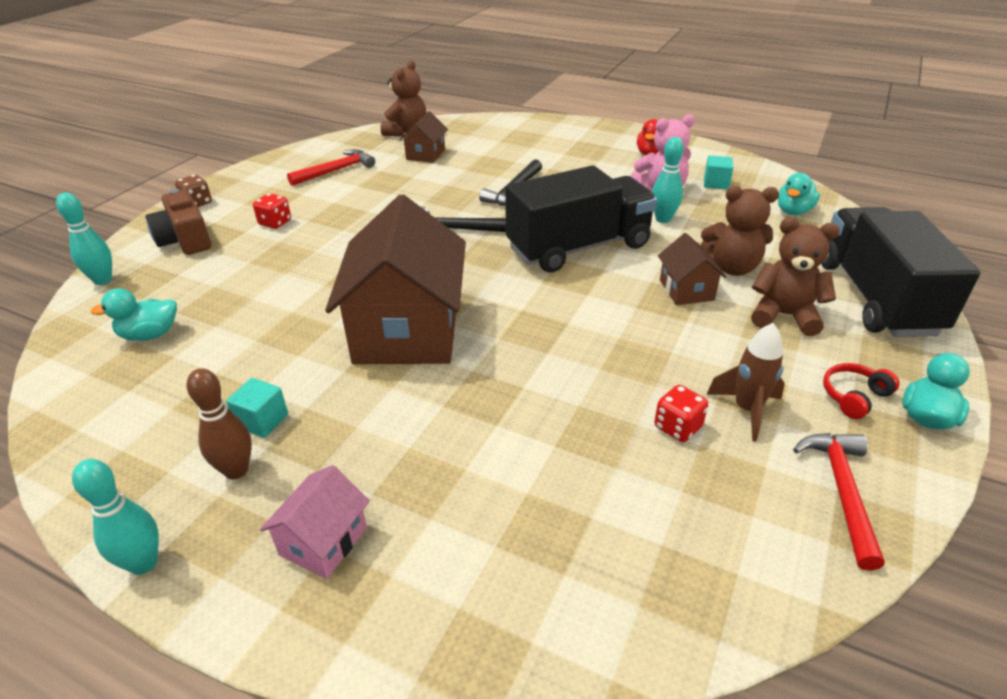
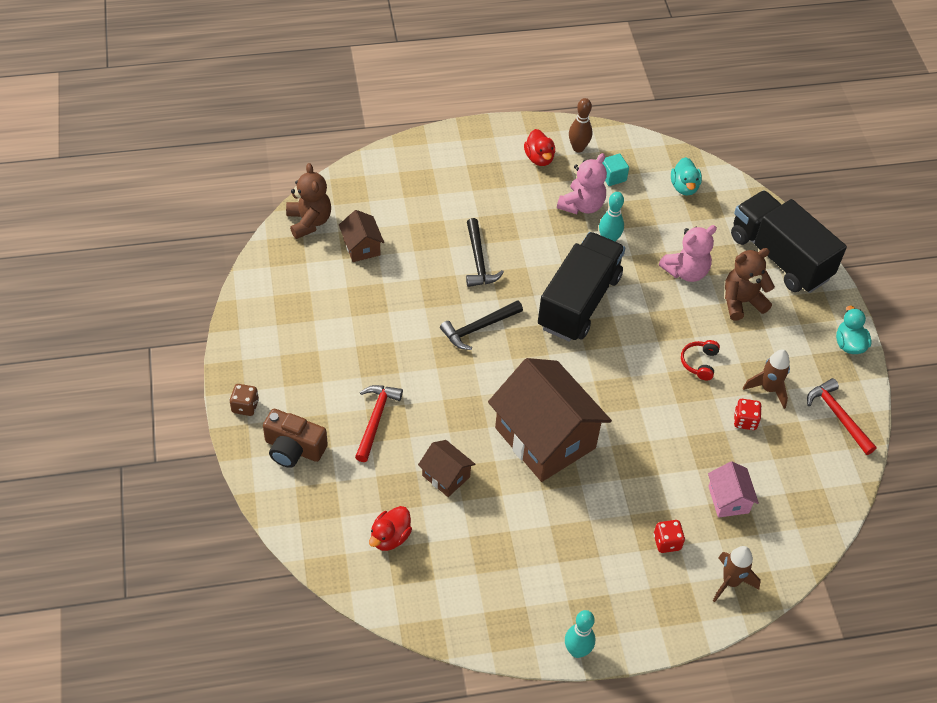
camera: 40 degrees left, 15 degrees up
turquoise bowling pin [56,193,112,285] -> none
turquoise duck [90,288,177,341] -> red duck [369,506,412,551]
brown bowling pin [187,368,252,479] -> brown bowling pin moved to [569,98,592,152]
turquoise cube [226,378,288,438] -> none
red dice [253,193,291,229] -> red dice moved to [653,520,685,553]
pink house [260,465,370,579] -> pink house moved to [708,461,759,518]
red hammer [287,149,375,186] -> red hammer moved to [355,385,403,462]
brown house [658,233,727,305] -> brown house moved to [418,440,475,497]
brown teddy bear [701,186,779,276] -> pink teddy bear [659,225,717,282]
red headphones [823,363,899,419] -> red headphones moved to [681,340,720,381]
none -> brown rocket [713,546,761,602]

